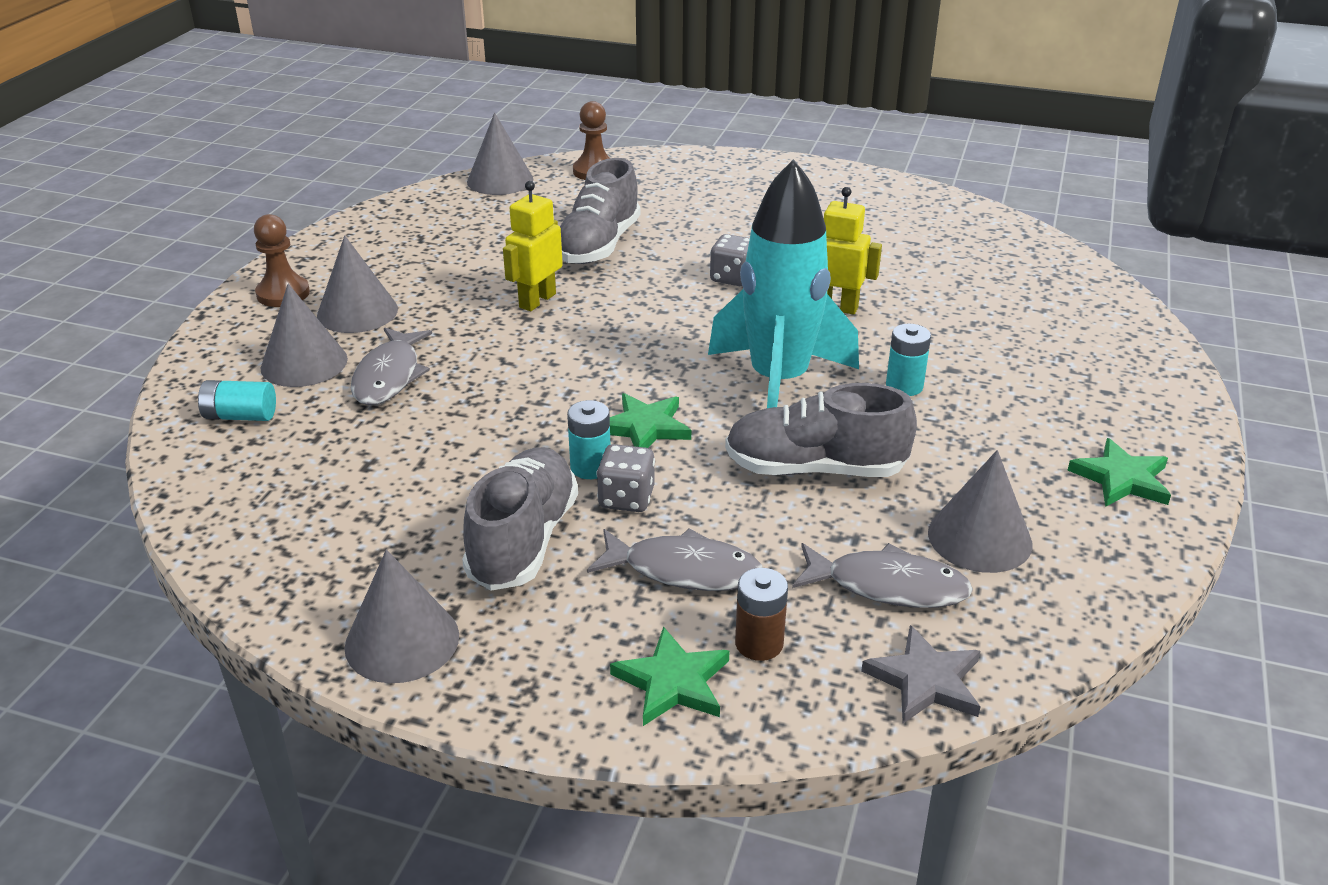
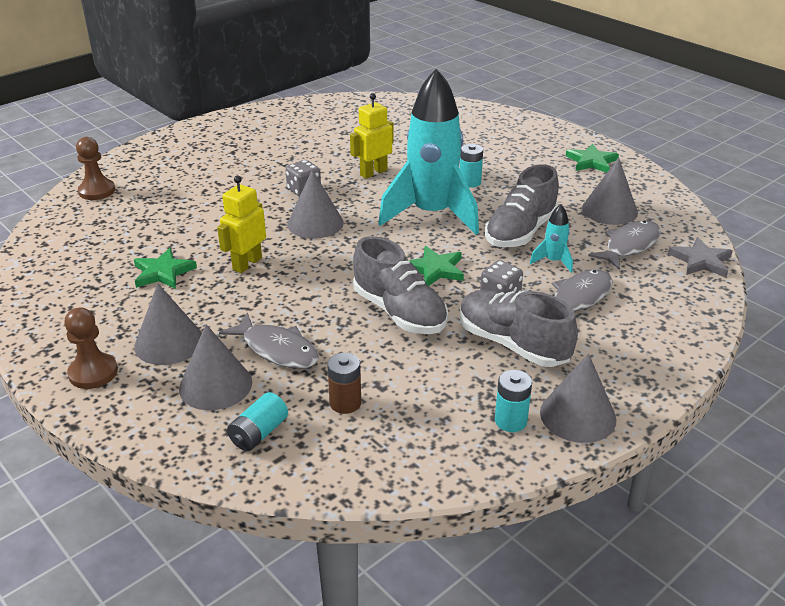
camera: 60 degrees left, 0 degrees up
grey cone [467,113,533,195] -> grey cone moved to [287,170,344,239]
yellow robot [503,181,563,311] -> yellow robot turned 60 degrees clockwise [217,176,266,273]
grey shoe [560,158,640,264] -> grey shoe moved to [353,236,448,334]
turquoise battery [567,400,610,479] -> turquoise battery moved to [495,370,532,432]
green star [610,626,730,726] -> green star moved to [134,248,197,289]
brown battery [735,568,788,661] -> brown battery moved to [327,353,361,414]
none -> turquoise rocket [530,204,573,273]

